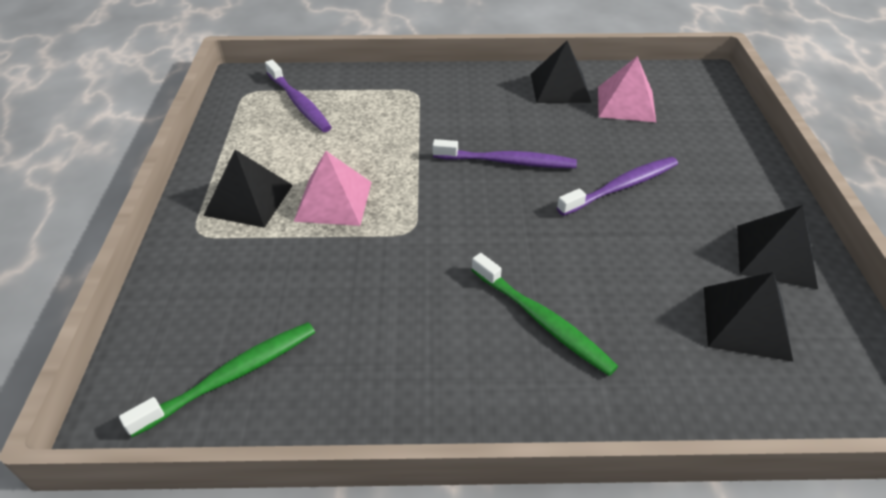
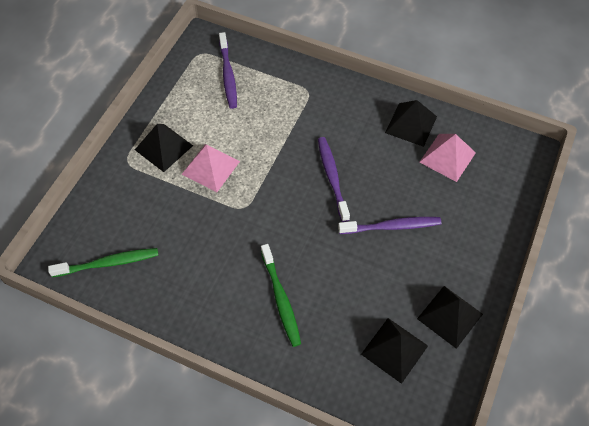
camera: 25 degrees right, 15 degrees up
purple toothbrush [432,139,577,168] -> purple toothbrush turned 135 degrees counterclockwise [318,137,350,222]

